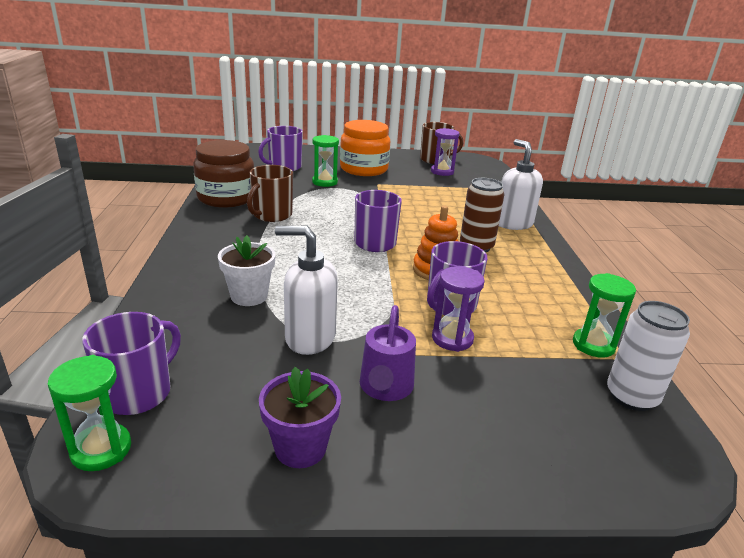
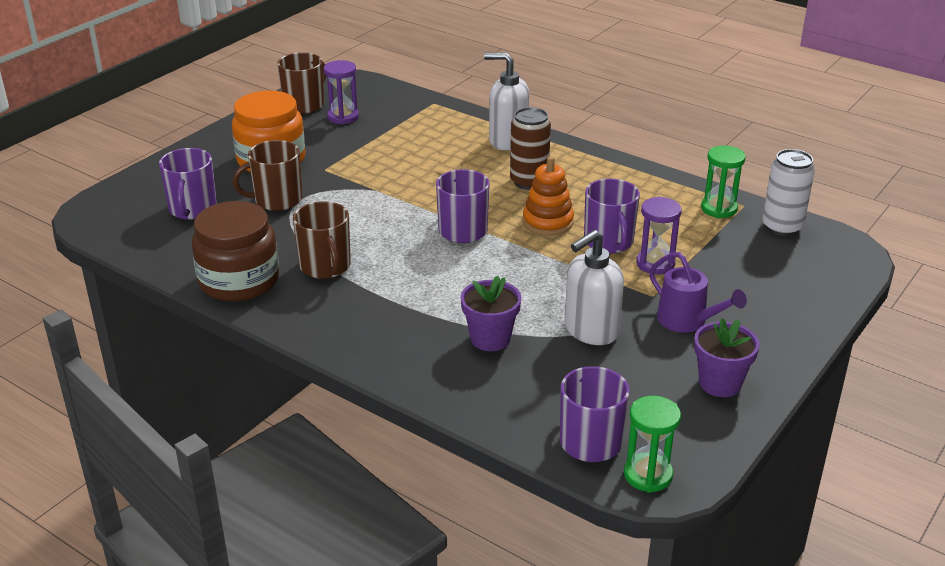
camera: 50 degrees left, 5 degrees up
white flower pot [218,235,275,306] -> purple flower pot [460,276,522,351]
green hourglass [312,135,339,187] -> brown mug [233,140,302,211]

